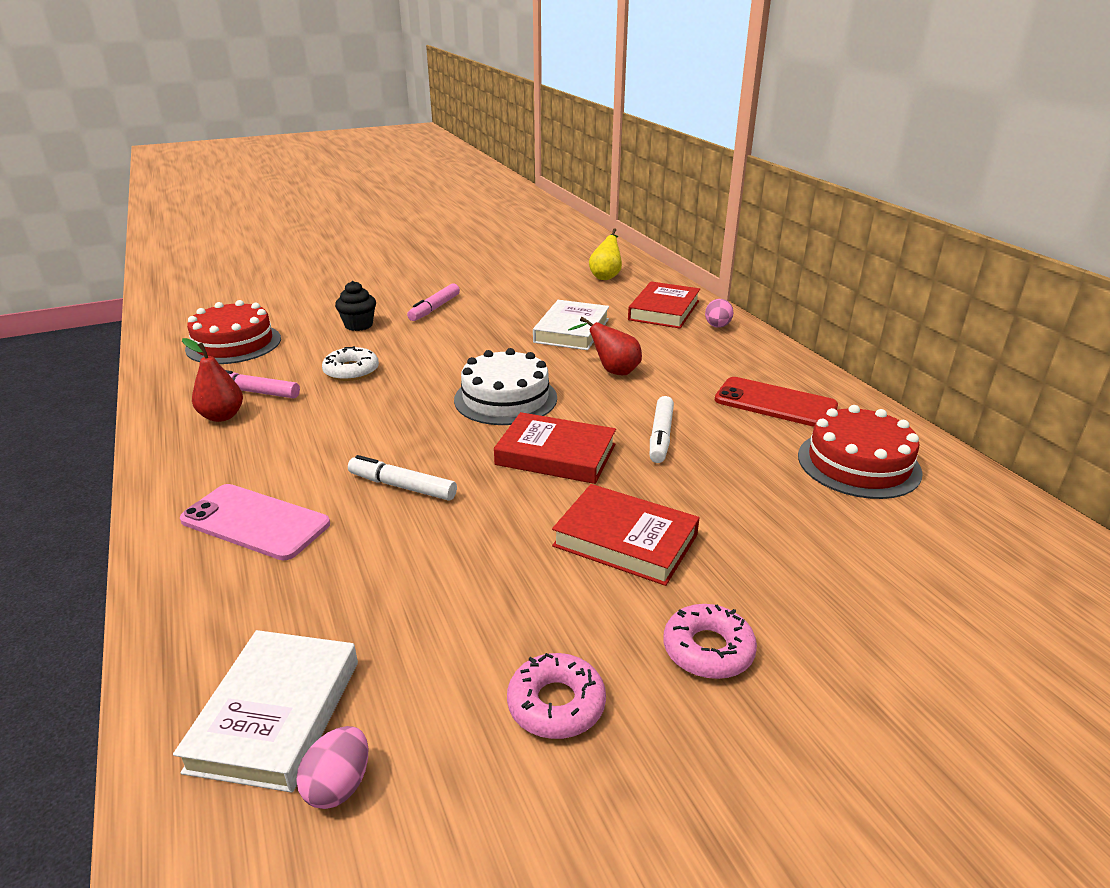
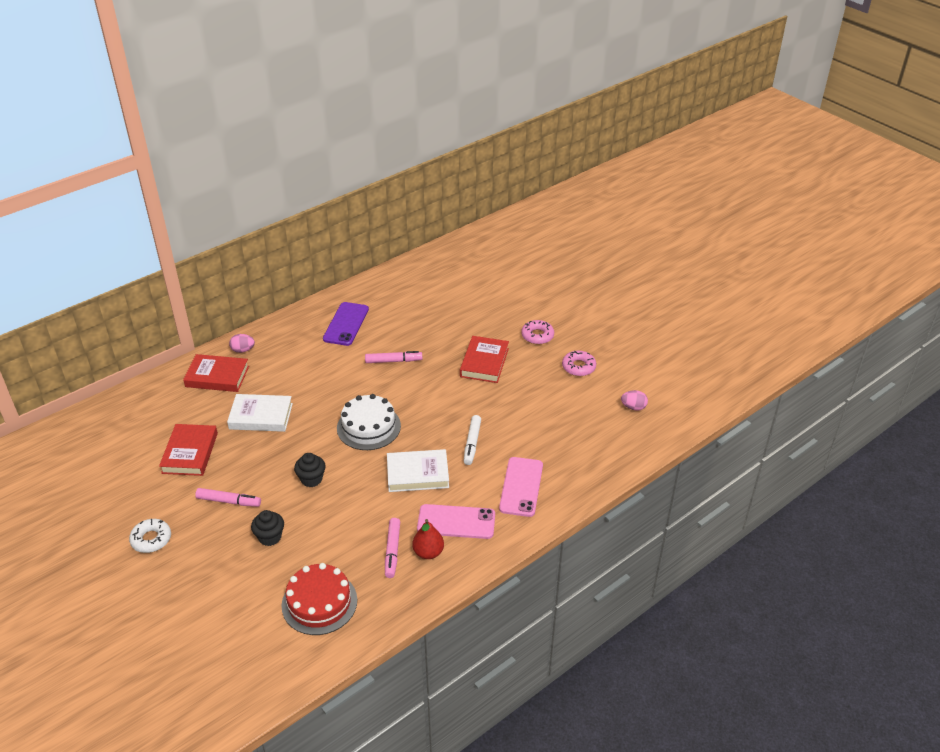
camera: 105 degrees left, 10 degrees up
white book [173,630,358,793] -> white book moved to [387,449,449,492]
white donut [322,346,379,381] -> white donut moved to [129,519,171,553]
red book [494,412,616,484] -> red book moved to [159,424,218,476]
red pear [568,317,642,375] -> none
yellow pear [589,228,622,280] -> none
white marker [650,396,674,463] -> pink marker [365,351,423,363]
red phone [715,377,838,427] -> purple phone [323,302,369,346]
red cake [798,405,923,499] -> none
none -> black cupcake [294,453,326,487]
none -> pink phone [417,504,495,539]

